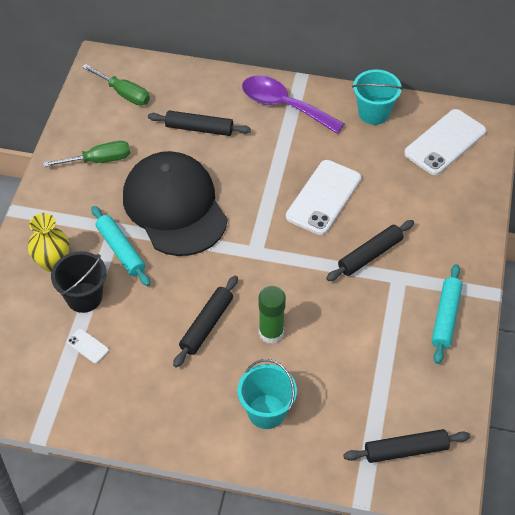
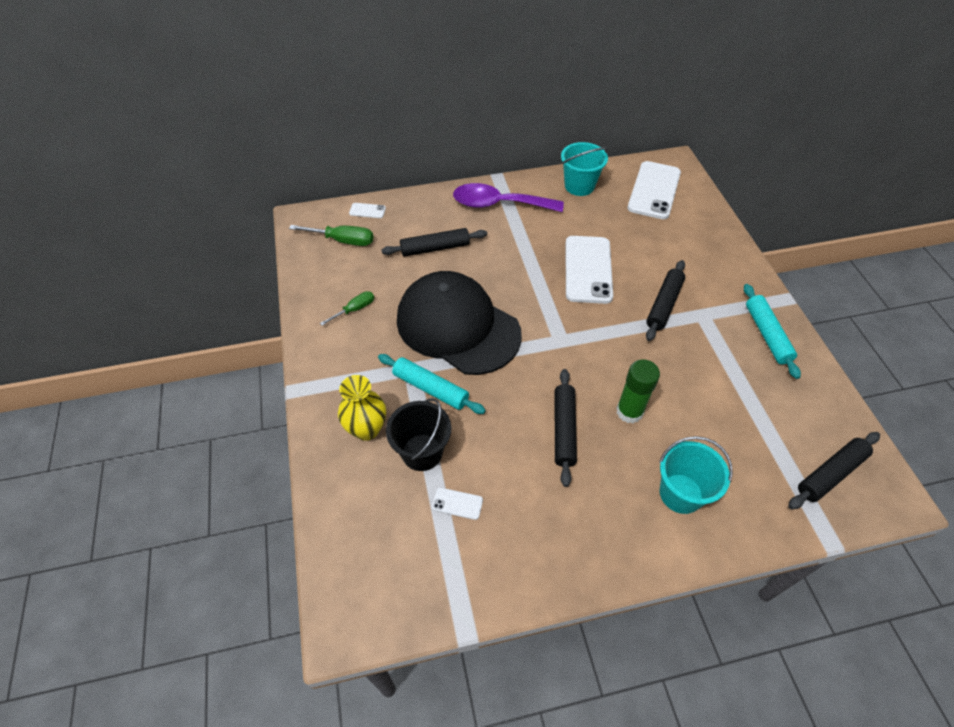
camera: 25 degrees left, 0 degrees up
green screwdriver [43,141,130,167] -> green screwdriver [320,291,374,326], size x0.65
none -> white phone [349,203,386,218]

